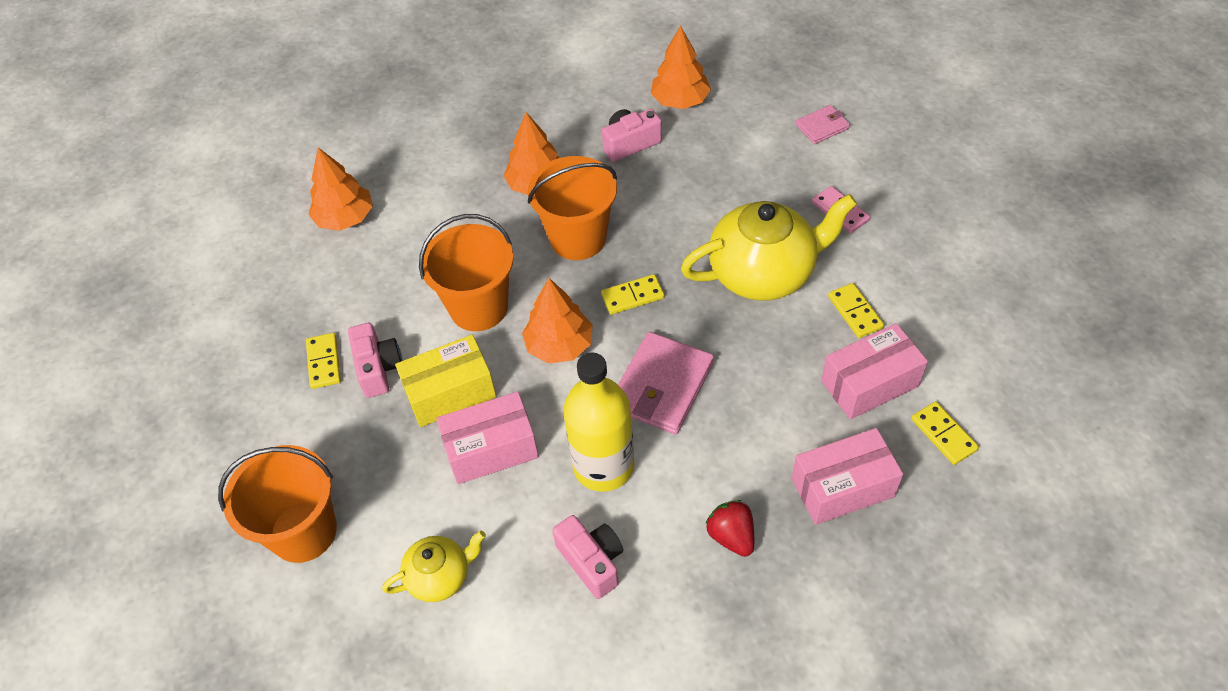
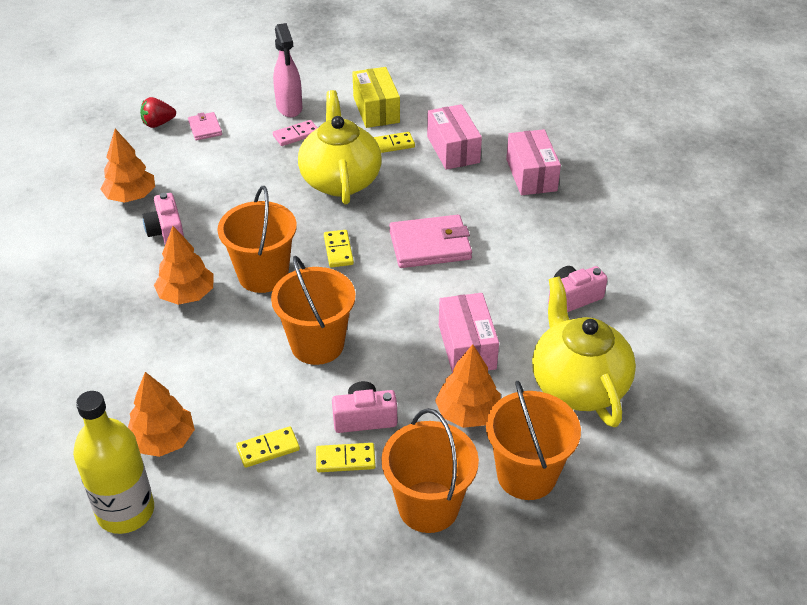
camera: 85 degrees left, 10 degrees down
yellow teapot [382,531,486,602] -> yellow teapot [532,276,636,427], size x1.89
yellow box [395,335,497,427] -> yellow box moved to [352,67,400,128]
orange tree [522,278,593,363] -> orange tree moved to [435,344,501,428]
yellow bottle [563,353,634,492] -> yellow bottle moved to [73,391,154,534]
pink wallet [618,332,714,435] -> pink wallet turned 45 degrees counterclockwise [389,215,472,268]
red strawberry [705,500,754,557] -> red strawberry moved to [140,97,176,128]
yellow domino [911,402,979,465] -> yellow domino moved to [236,426,300,468]
none -> pink spray bottle [273,23,302,117]
none -> orange bucket [381,408,479,533]

